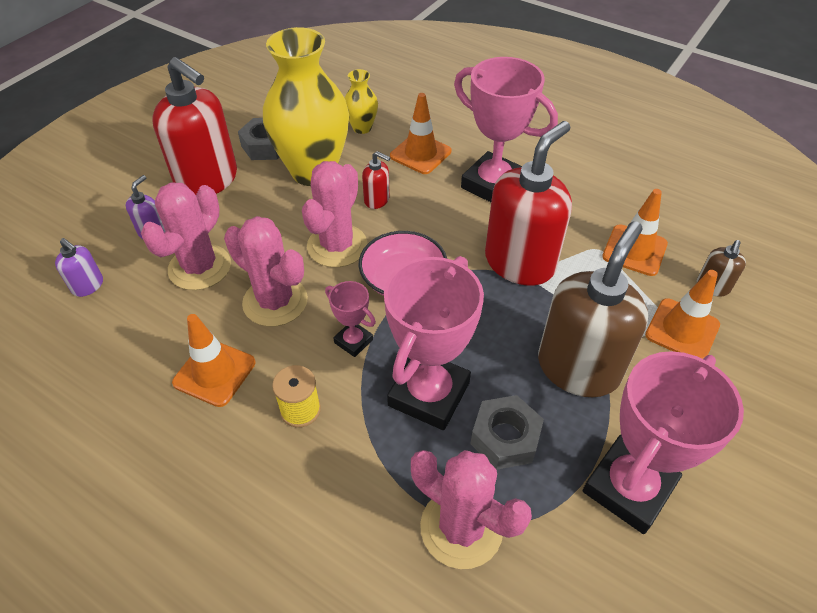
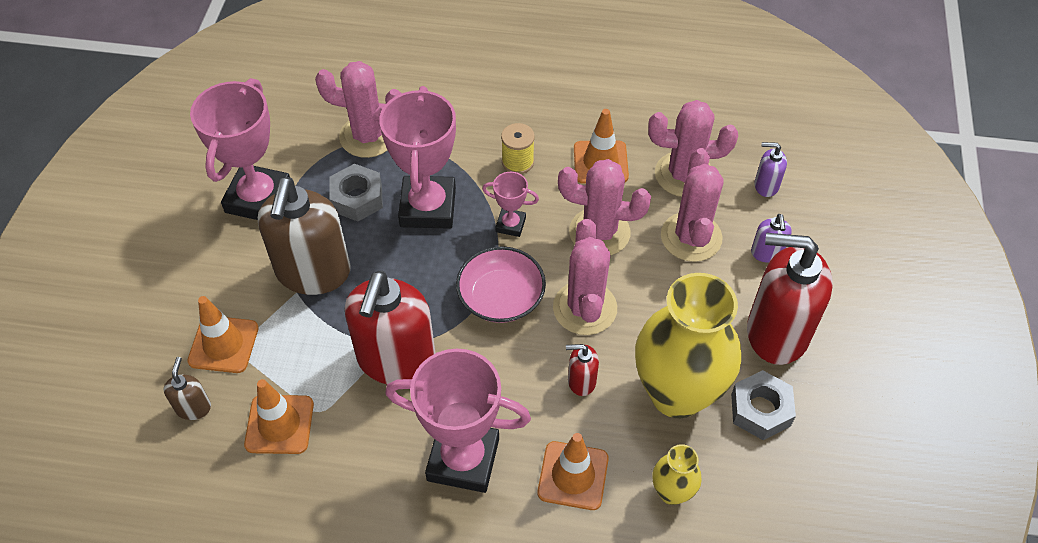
camera: 155 degrees right, 5 degrees up
none -> pink cactus [648,100,738,197]

